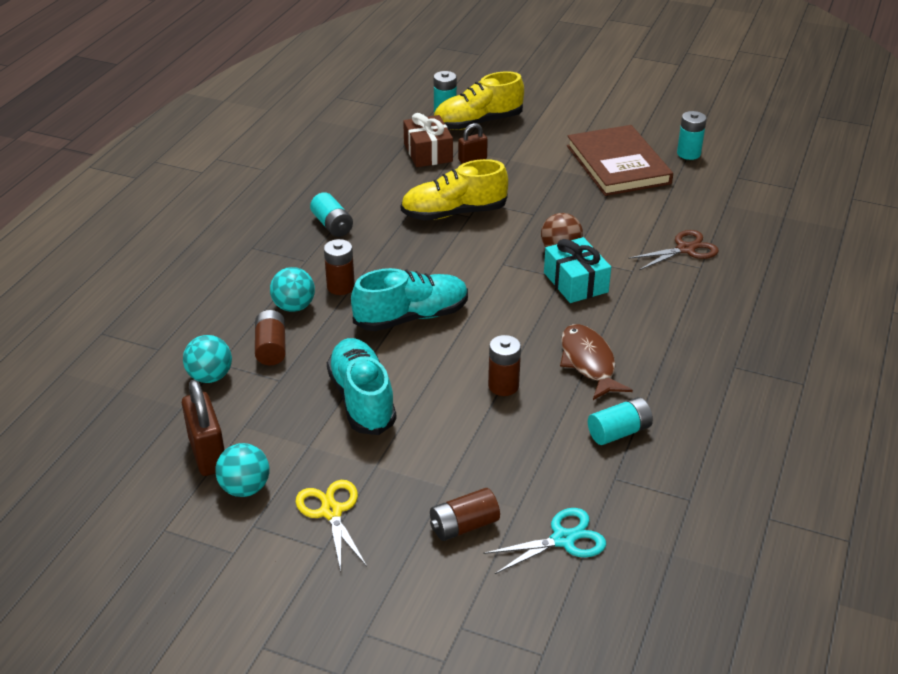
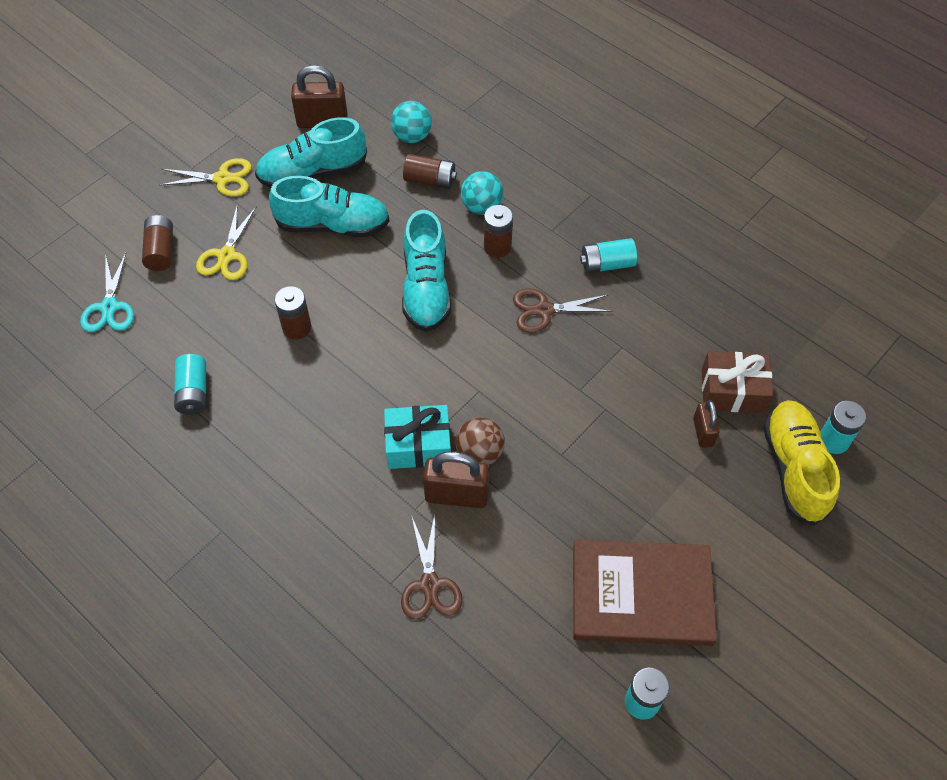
camera: 110 degrees right, 20 degrees up
turquoise ball [215,443,270,497] -> none
yellow shoe [401,159,508,220] -> none
brown fish [560,324,633,400] -> none
none -> yellow scissors [196,204,257,280]
none -> turquoise shoe [255,117,367,188]
none -> brown padlock [423,452,489,508]
none -> brown scissors [513,288,613,333]

